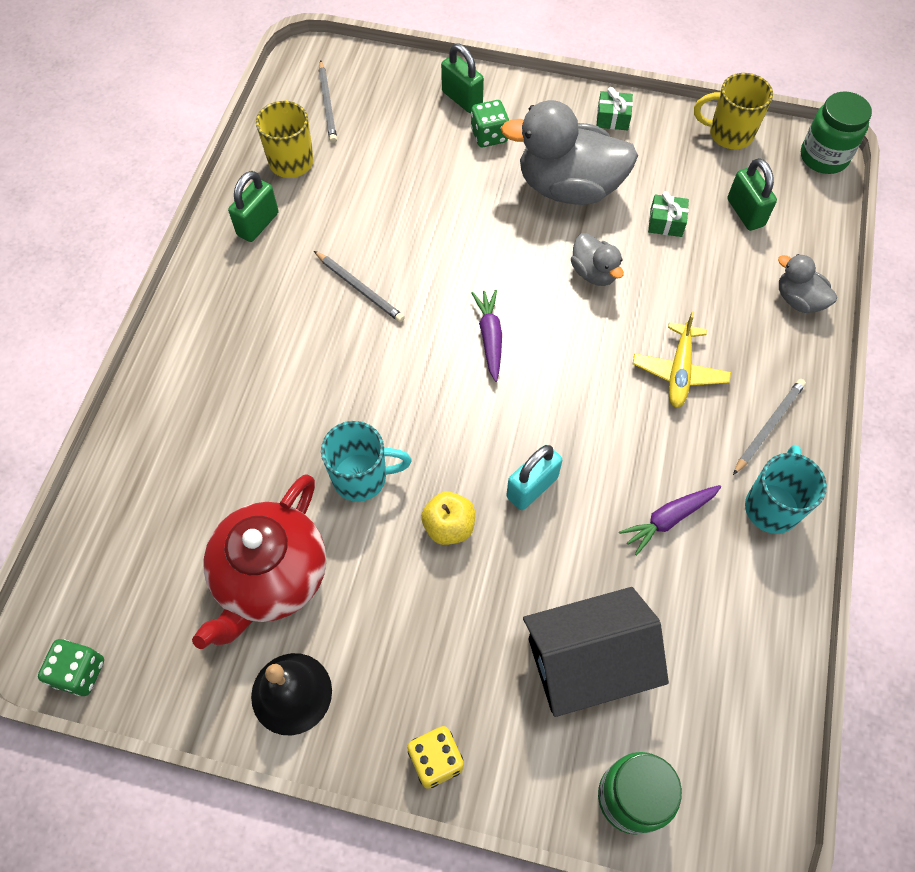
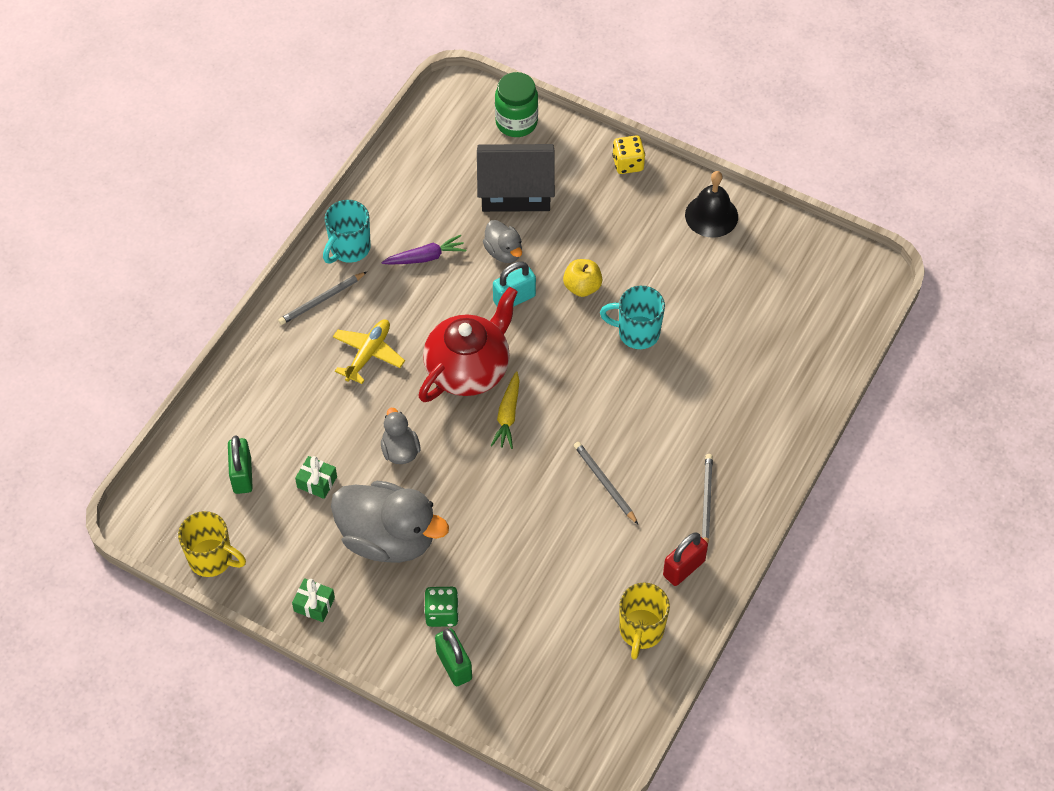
camera: 165 degrees left, 5 degrees down
green dice [38,639,104,696] -> none
red teapot [192,474,326,649] -> red teapot moved to [418,287,518,402]
green padlock [228,171,279,242] -> red padlock [663,532,708,586]
grey pencil [319,60,337,143] -> grey pencil moved to [702,454,713,543]
purple carrot [471,290,502,382] -> yellow carrot [491,371,520,449]
grey duck [778,254,837,313] -> grey duck moved to [483,220,522,263]
green jar [801,91,872,174] -> none

